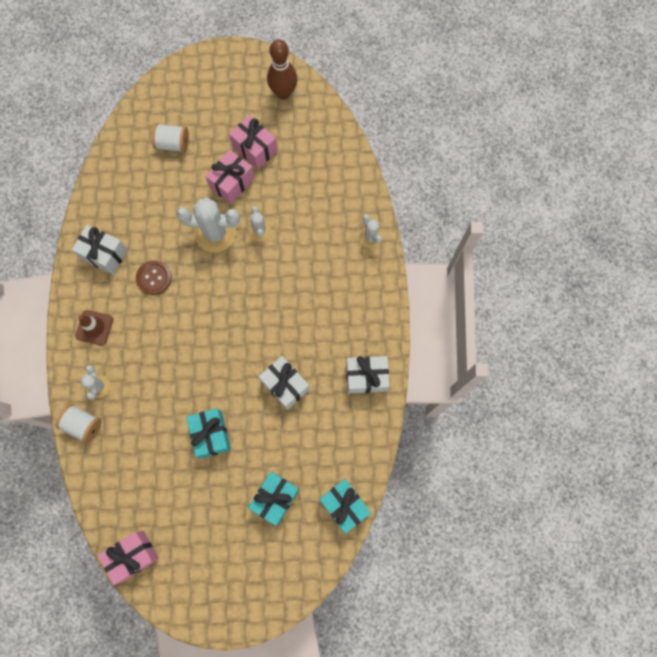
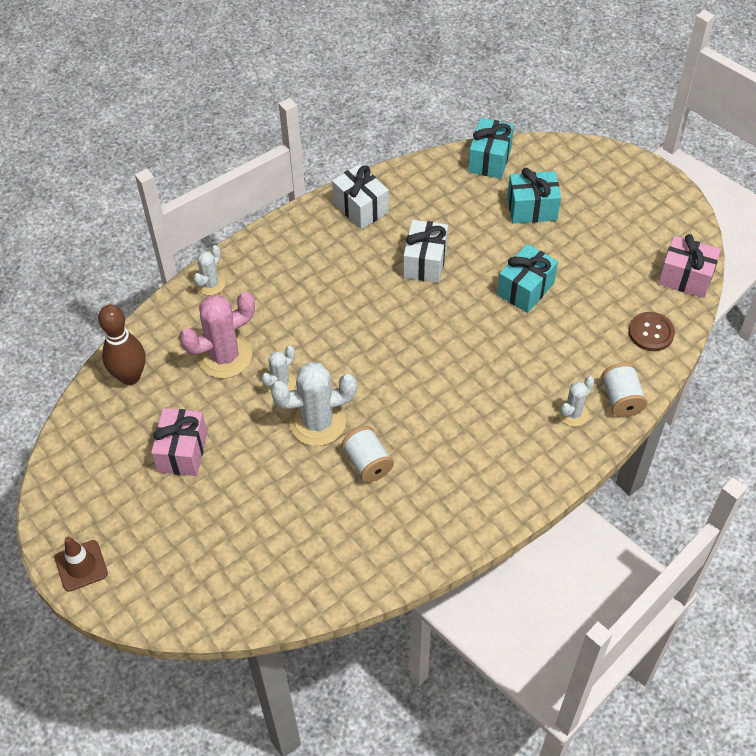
camera: 125 degrees left, 20 degrees down
white gift [72,225,128,275] -> none
brown traffic cone [75,310,113,345] -> brown traffic cone moved to [55,536,108,592]
brown button [136,260,172,295] -> brown button moved to [629,312,675,351]
white spool [152,123,189,153] -> white spool moved to [341,426,394,483]
white cactus [176,198,240,252] -> white cactus turned 75 degrees counterclockwise [271,362,357,446]
pink gift [205,150,255,204] -> none
brown bowling pin [267,39,297,100] -> brown bowling pin moved to [98,304,145,385]
none -> pink cactus [179,292,255,379]

